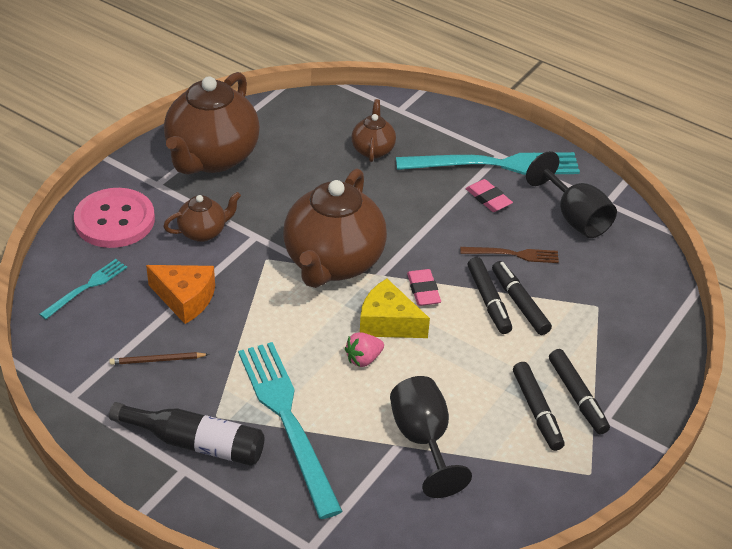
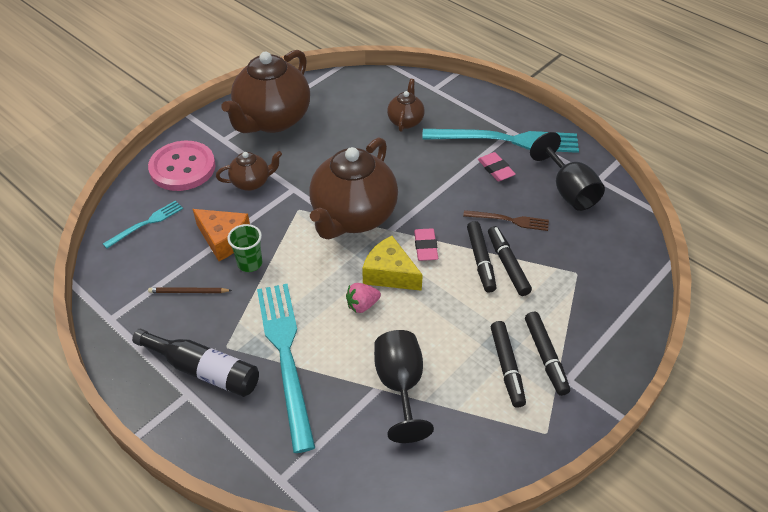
camera: 10 degrees right, 5 degrees up
none -> green cup [227,224,262,272]

